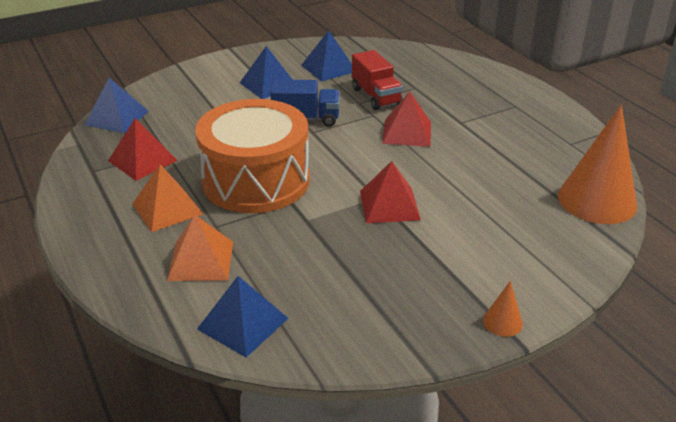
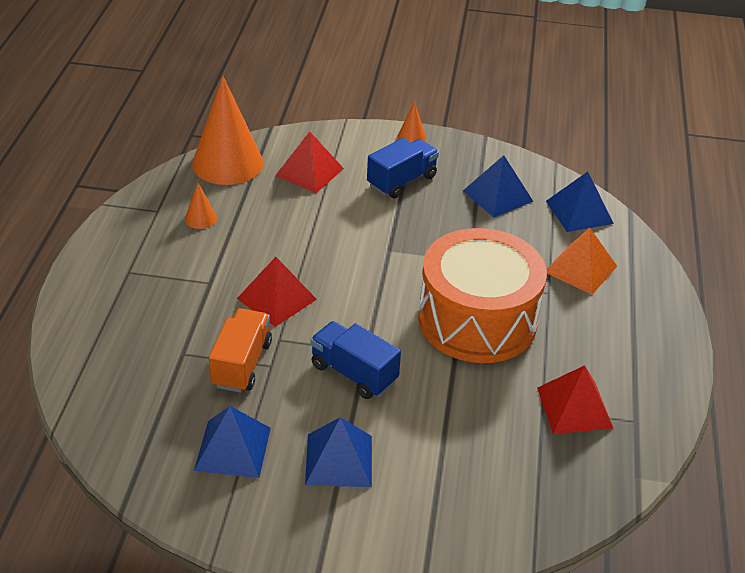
camera: 145 degrees left, 5 degrees up
blue pyramid [85,78,149,133] -> blue pyramid moved to [463,155,534,218]
orange pyramid [132,165,203,232] -> none
red truck [352,50,403,110] -> orange truck [209,308,272,393]
red pyramid [360,161,421,223] -> red pyramid moved to [275,131,344,193]
none -> orange cone [185,183,217,229]
none -> blue truck [367,138,439,198]

